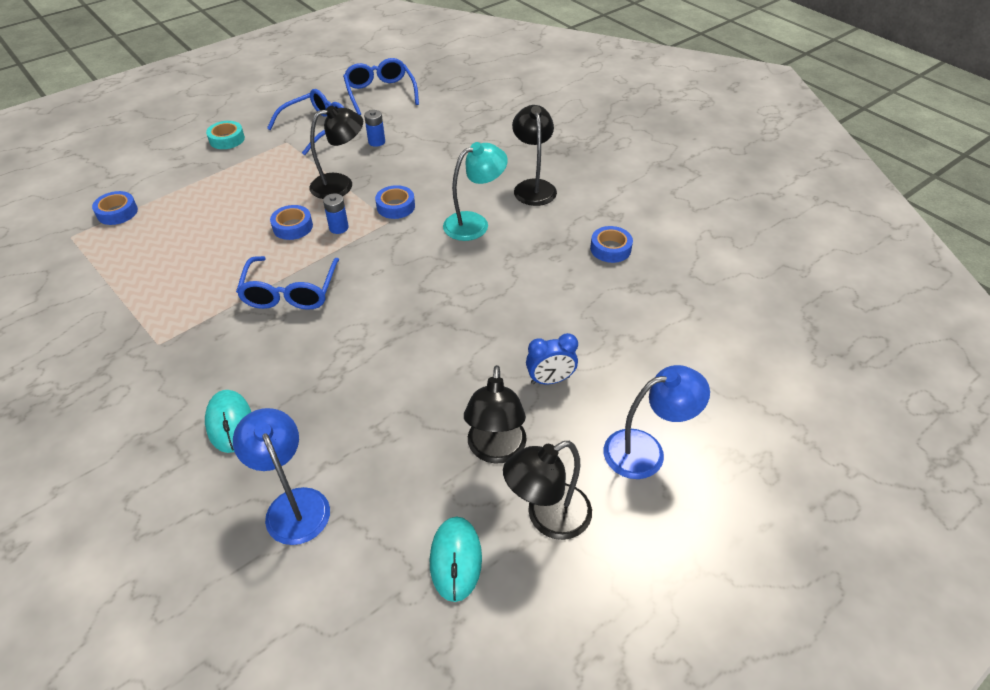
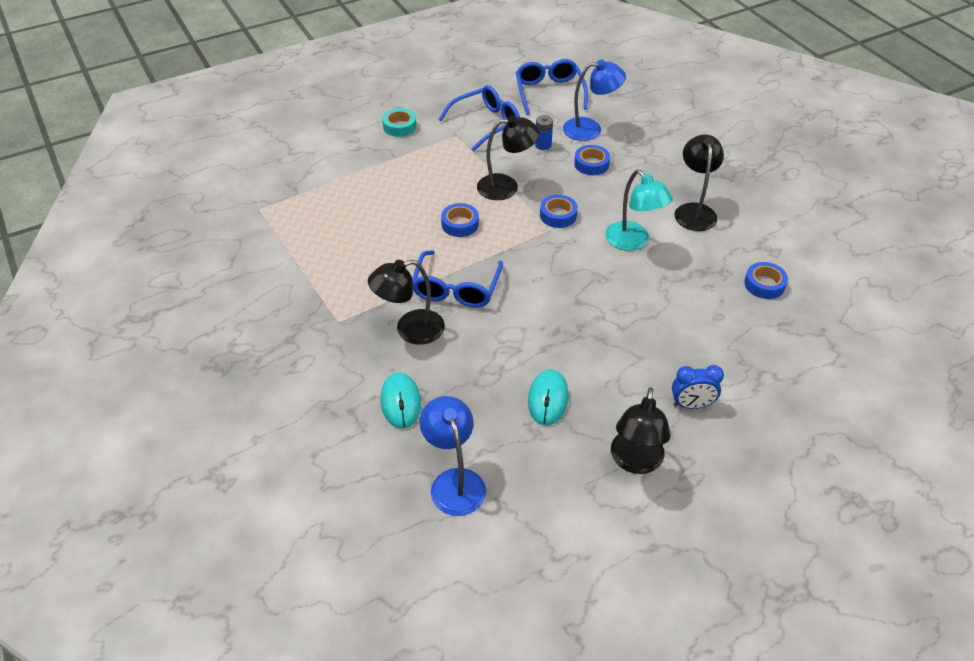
camera: 10 degrees right, 0 degrees up
blue tape [92,191,138,225] -> blue tape moved to [574,145,610,175]
blue battery [323,193,349,234] -> none
turquoise mouse [430,516,482,602] -> turquoise mouse moved to [528,369,569,425]
turquoise lamp [443,142,508,241] -> turquoise lamp turned 75 degrees clockwise [605,170,673,251]
black lamp [503,441,592,540] -> black lamp moved to [368,260,445,345]
blue lamp [604,365,710,479] -> blue lamp moved to [563,60,626,141]

